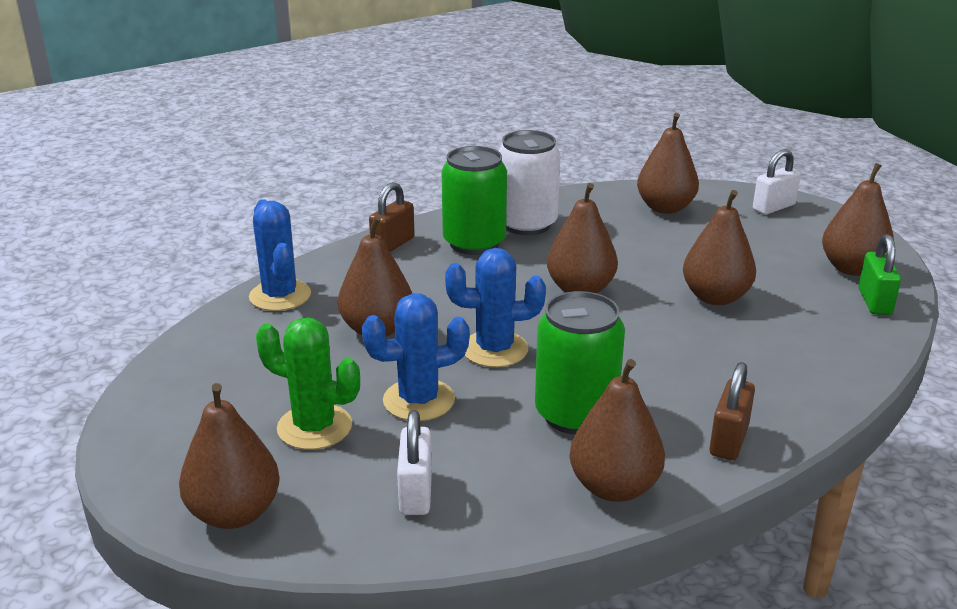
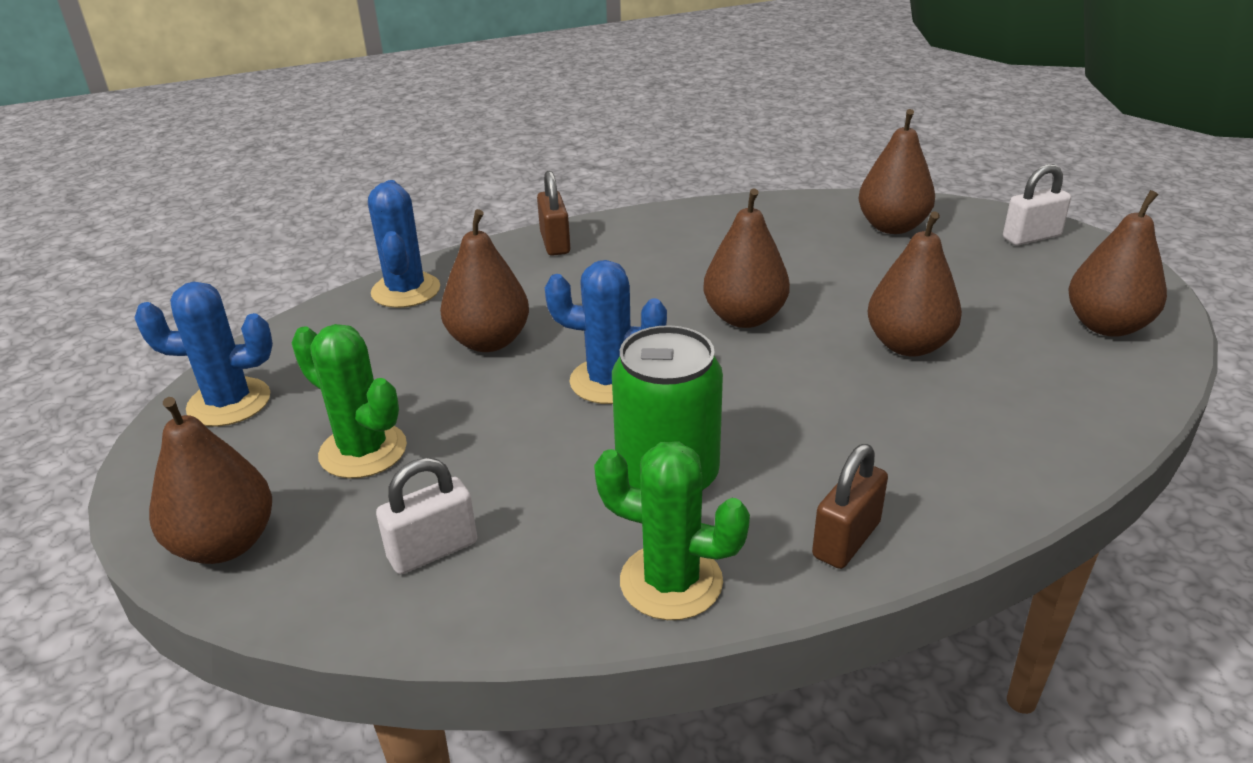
camera: 15 degrees right, 5 degrees up
blue cactus [362,293,470,421] -> blue cactus moved to [135,282,273,427]
brown padlock [369,182,415,252] -> brown padlock turned 60 degrees counterclockwise [537,171,570,256]
white padlock [397,410,432,515] -> white padlock turned 45 degrees clockwise [376,458,477,574]
green can [442,146,507,255] -> none
white can [498,130,560,235] -> none
brown pear [570,359,665,502] -> green cactus [594,441,750,620]
green padlock [859,234,901,315] -> none

